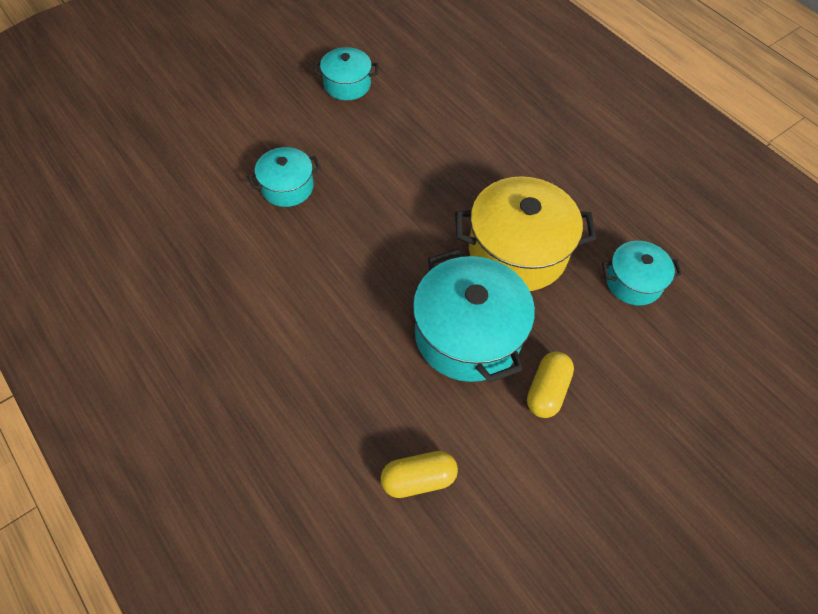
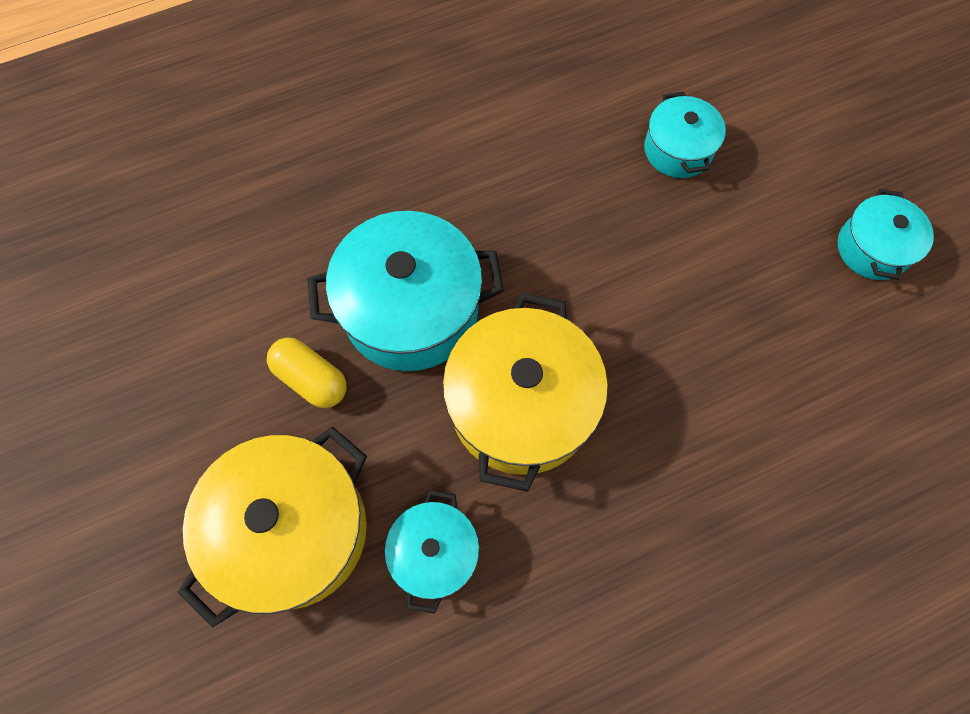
camera: 105 degrees right, 10 degrees up
yellow capsule [381,451,458,498] -> none
none -> yellow pot [177,426,367,628]

